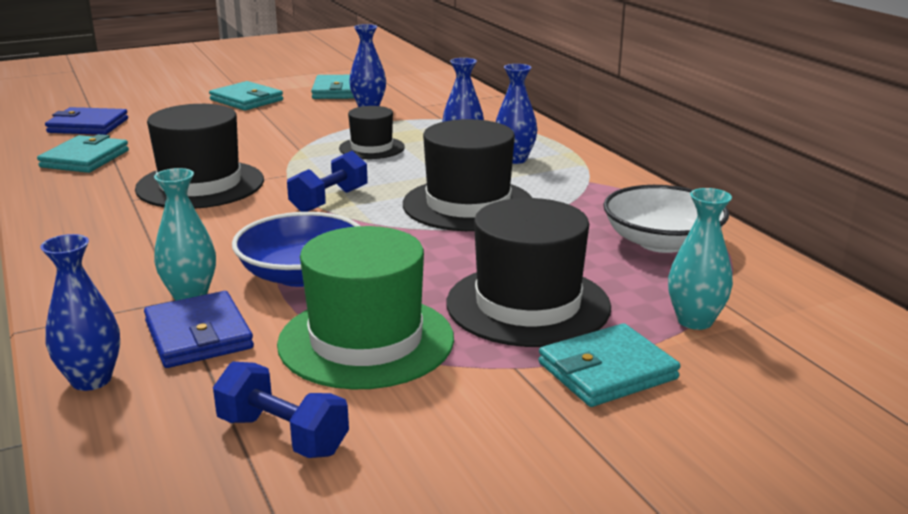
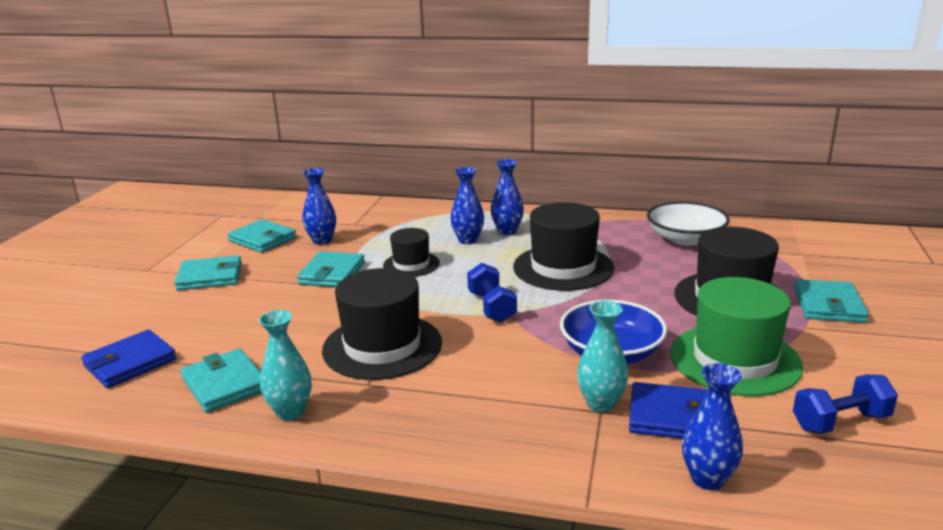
camera: 50 degrees left, 0 degrees up
turquoise vase [668,188,733,330] -> turquoise vase moved to [259,310,312,421]
none -> turquoise wallet [297,251,365,287]

